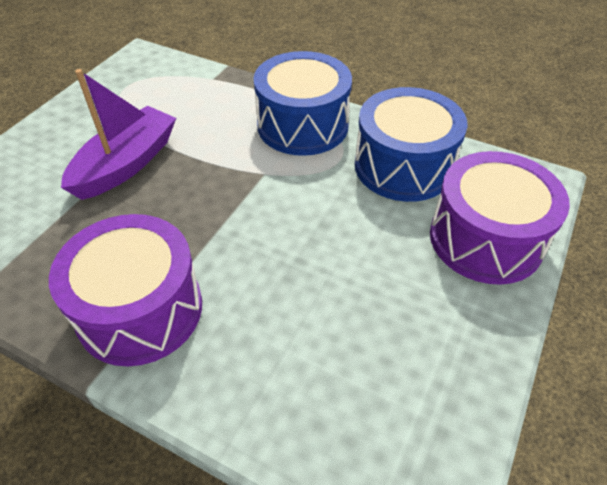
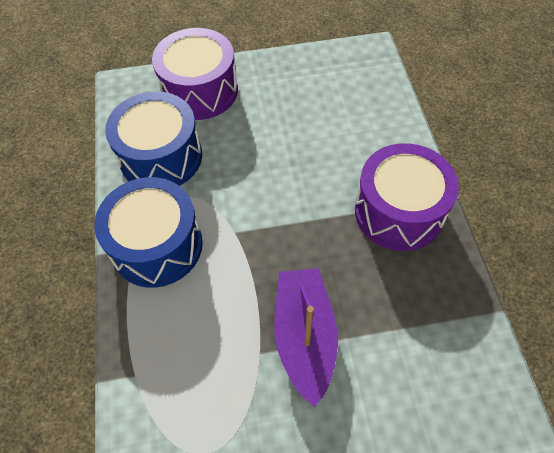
camera: 125 degrees left, 10 degrees up
purple boat [61,69,176,200] -> purple boat turned 90 degrees clockwise [274,268,338,407]

